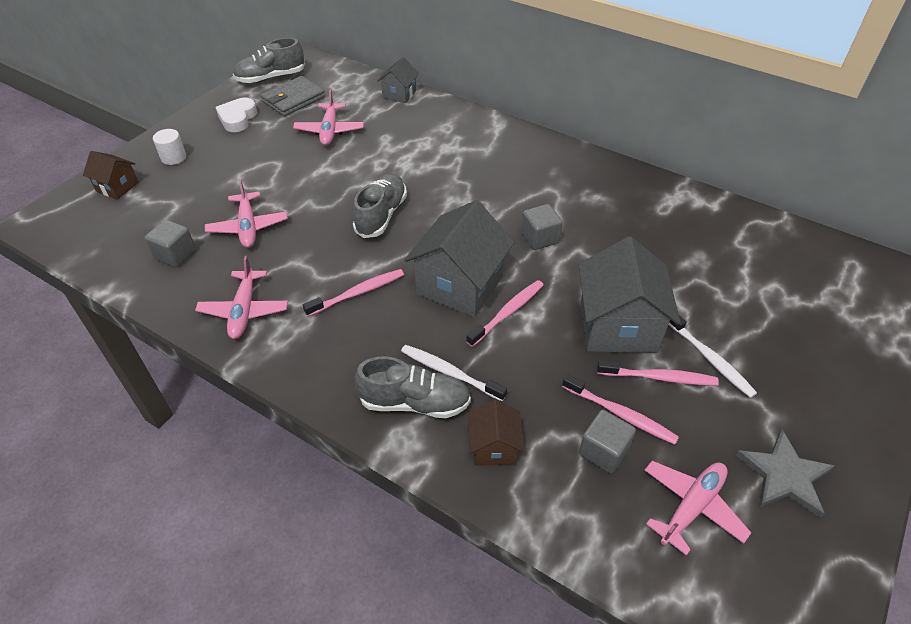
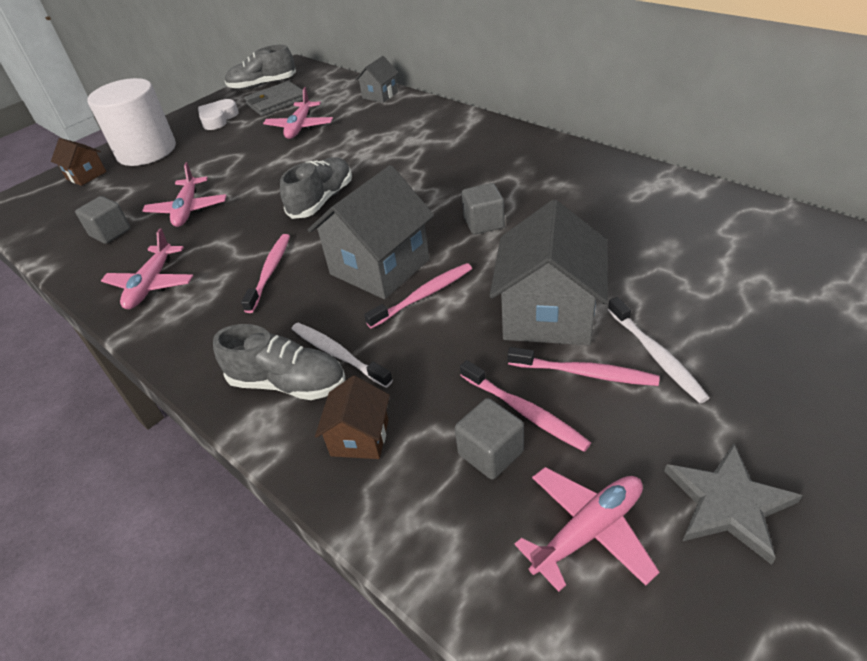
camera: 15 degrees right, 5 degrees down
white cylinder [153,129,186,165] -> white cylinder [87,78,176,166], size x2.43
pink toothbrush [303,269,404,316] -> pink toothbrush turned 60 degrees counterclockwise [241,234,290,313]

